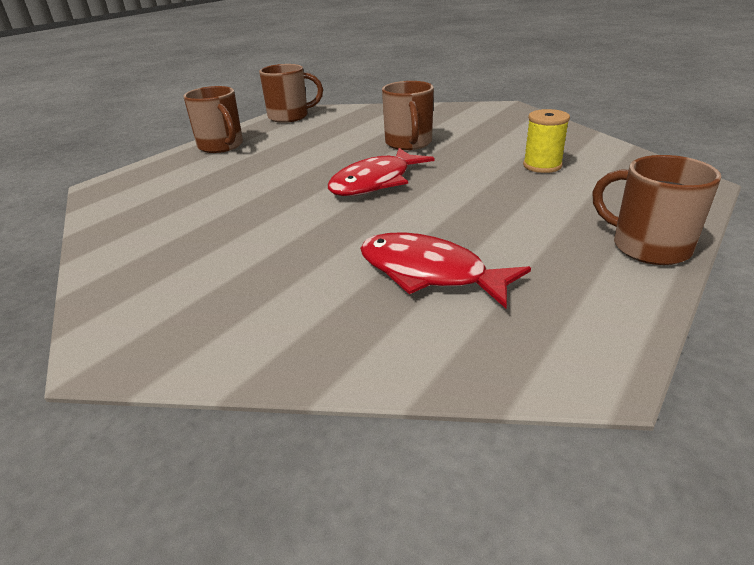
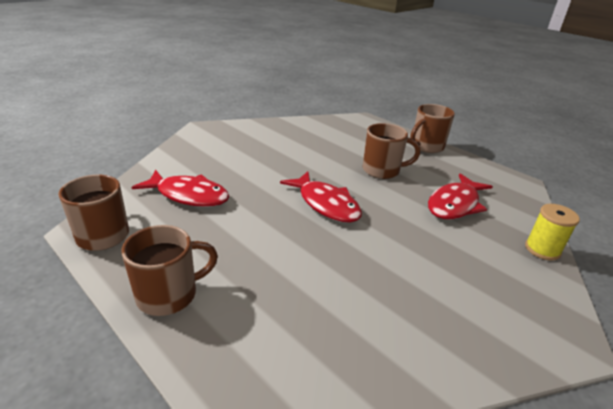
camera: 85 degrees left, 0 degrees up
brown mug [382,81,434,150] -> brown mug moved to [363,123,420,179]
yellow spool [523,109,570,173] -> yellow spool moved to [525,204,580,261]
none -> red fish [131,170,229,207]

